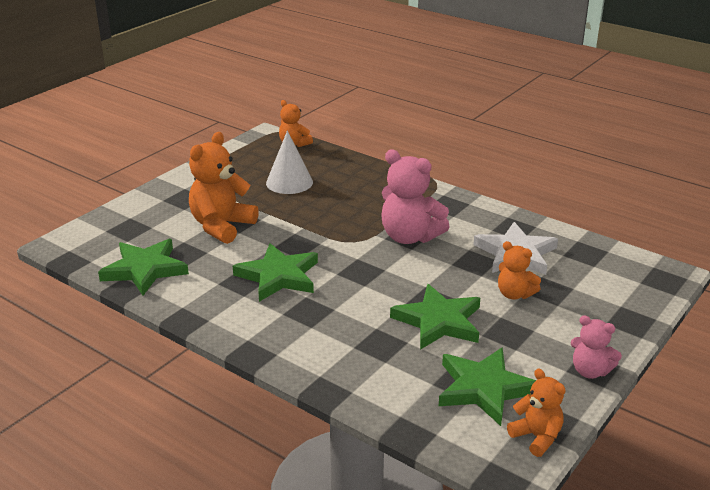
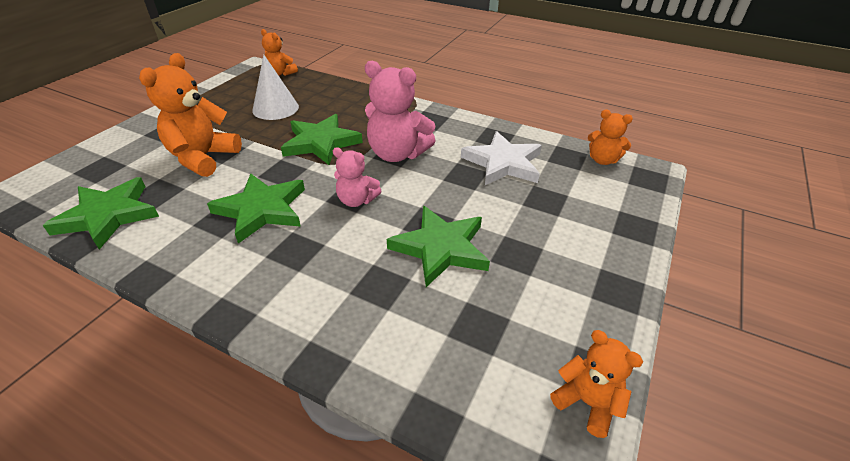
camera: 10 degrees left, 10 degrees up
green star [439,347,536,426] -> green star moved to [281,114,363,165]
orange teddy bear [498,241,541,300] -> orange teddy bear moved to [588,109,633,165]
pink teddy bear [571,315,622,379] -> pink teddy bear moved to [333,147,382,207]

